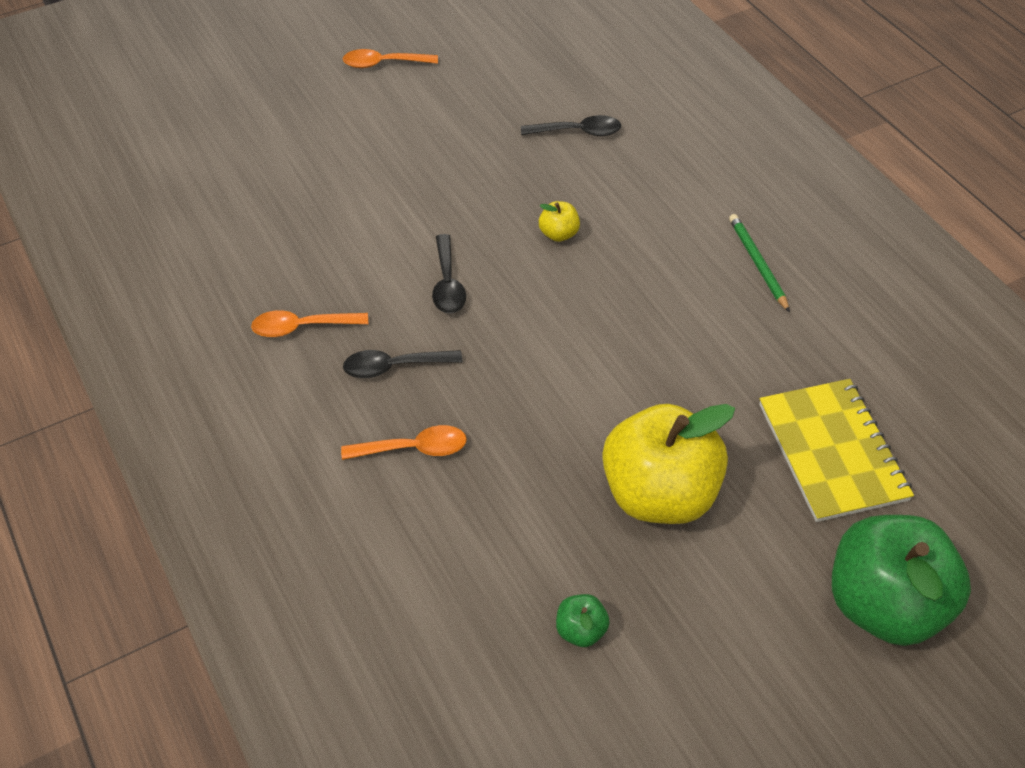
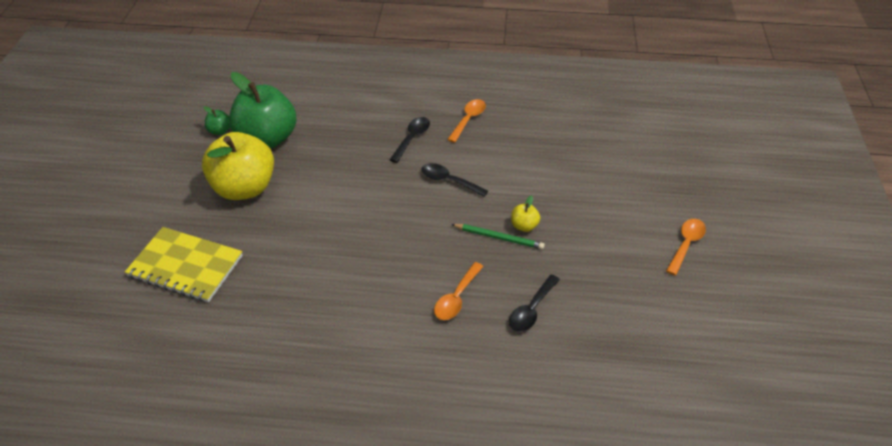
camera: 125 degrees right, 5 degrees down
orange spoon [341,425,467,460] -> orange spoon moved to [434,262,484,320]
yellow apple [539,201,580,242] -> yellow apple moved to [511,195,540,232]
green pencil [729,214,790,312] -> green pencil moved to [451,224,545,249]
green apple [832,515,971,646] -> green apple moved to [229,72,296,149]

